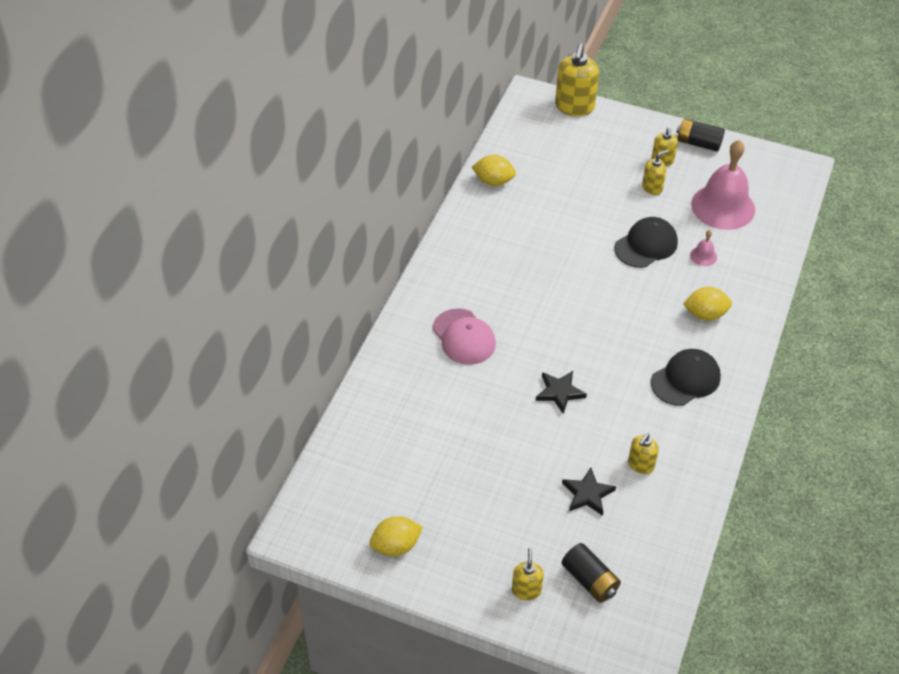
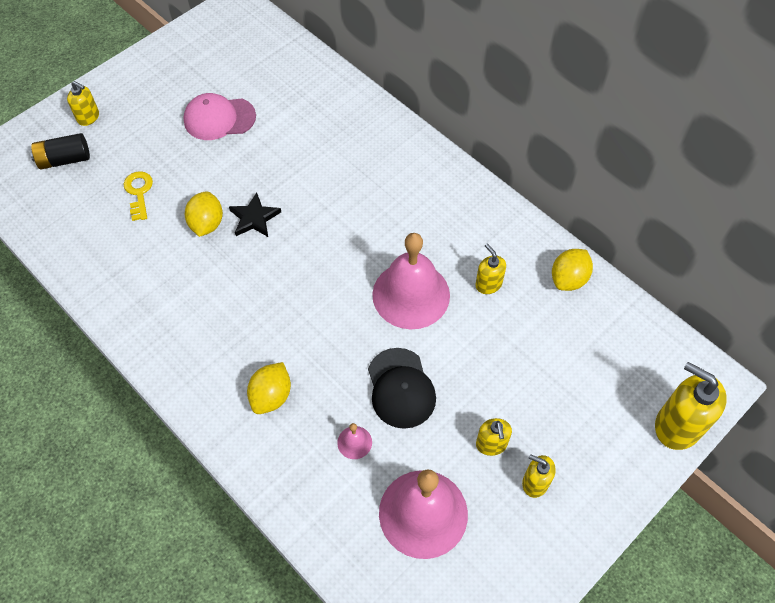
camera: 115 degrees right, 10 degrees up
yellow lemon [369,516,423,556] -> yellow lemon moved to [185,191,223,237]
pink cap [433,308,496,365] -> pink cap moved to [183,93,256,140]
black star [562,467,616,516] -> yellow key [123,171,153,221]
yellow soap dispenser [628,433,659,474] -> yellow soap dispenser moved to [475,243,506,294]
black cap [651,349,721,406] -> none
black battery [676,119,725,152] -> none
none -> pink bell [372,233,450,329]

